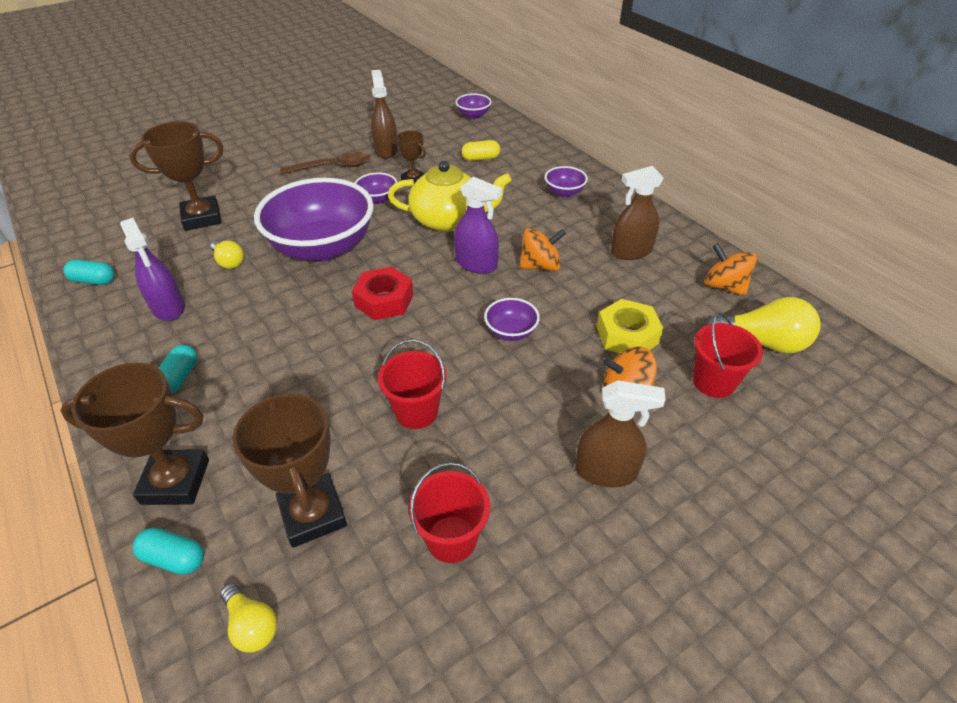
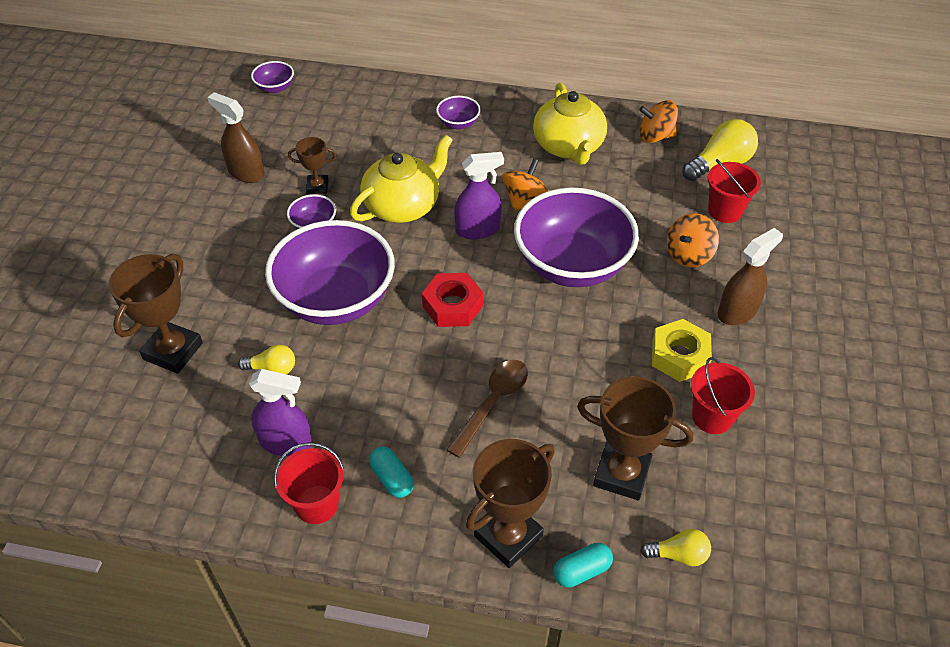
camera: 45 degrees left, 5 degrees up
turquoise capsule [63,259,115,285] -> none
brown spoon [280,152,370,174] -> brown spoon moved to [446,360,528,458]
red bucket [378,339,447,429] -> red bucket moved to [274,442,344,524]
yellow capsule [462,140,500,161] -> none
purple bowl [484,298,540,341] -> purple bowl [514,187,639,287], size x2.39
yellow nut [597,299,663,353] -> yellow nut moved to [652,319,712,382]
brown spray bottle [611,166,664,260] -> yellow teapot [533,83,607,165]

